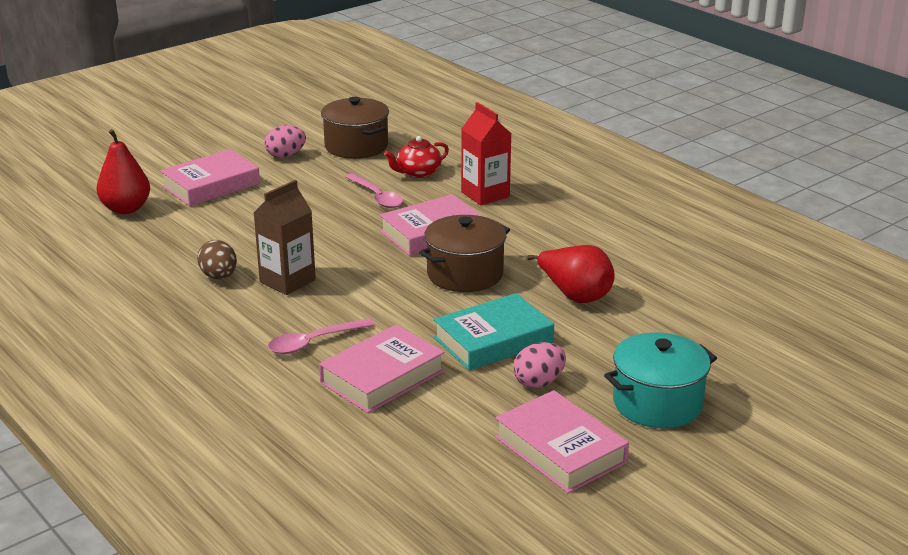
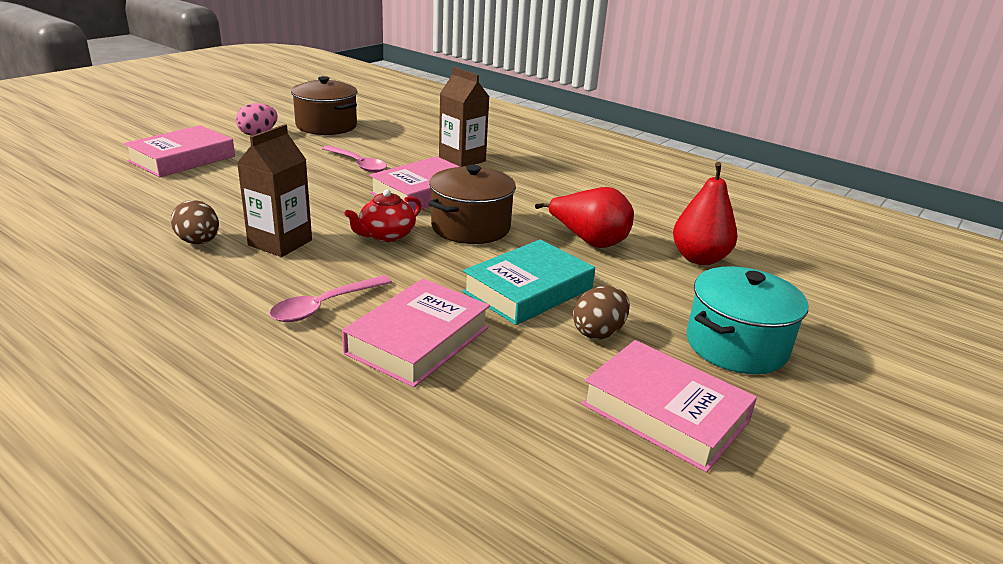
camera: 15 degrees left, 0 degrees up
red pear [97,129,150,214] -> red pear moved to [673,162,738,265]
red teapot [384,136,449,178] -> red teapot moved to [344,189,421,242]
red carton [461,102,511,205] -> brown carton [439,67,489,167]
pink egg [513,342,566,388] -> brown egg [573,286,630,339]

